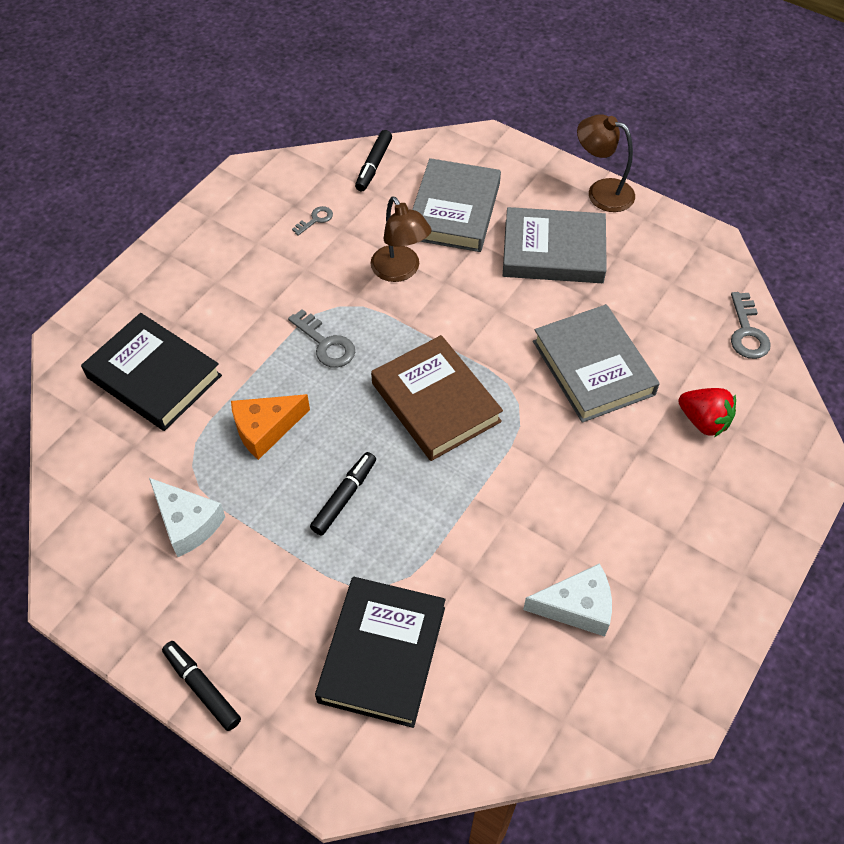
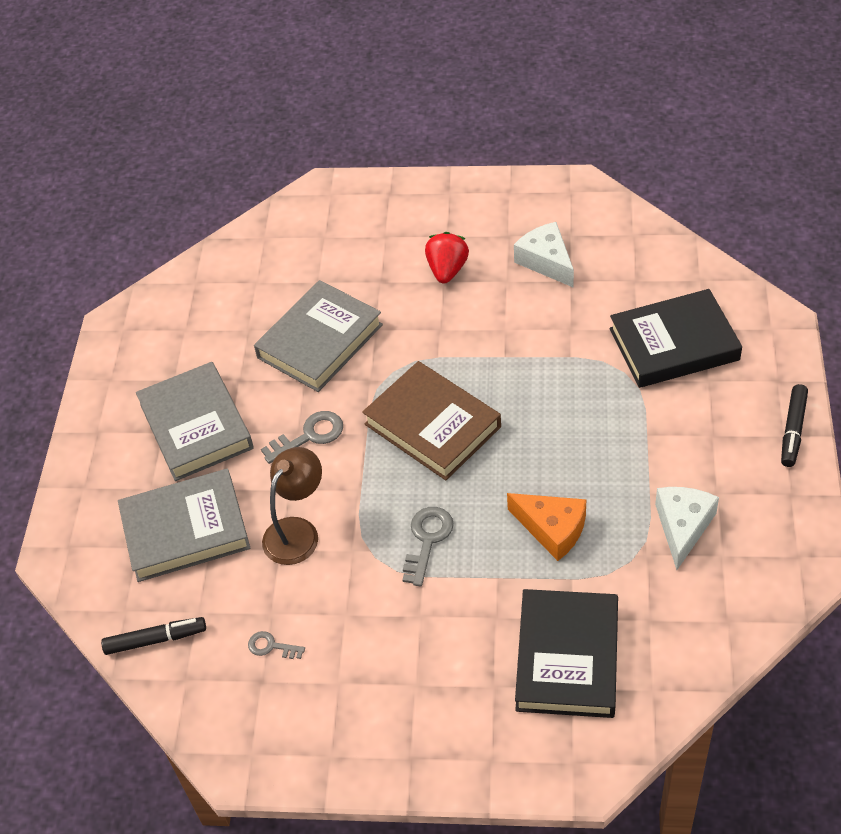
camera: 115 degrees left, 5 degrees down
black marker [310,452,376,536] -> none
brown book [371,335,503,461] -> brown book turned 75 degrees counterclockwise [362,361,501,480]
brown lamp [577,114,635,212] -> none
red strawberry [678,388,736,437] -> red strawberry moved to [425,232,469,283]
grey key [731,292,771,359] -> grey key moved to [261,411,343,464]

